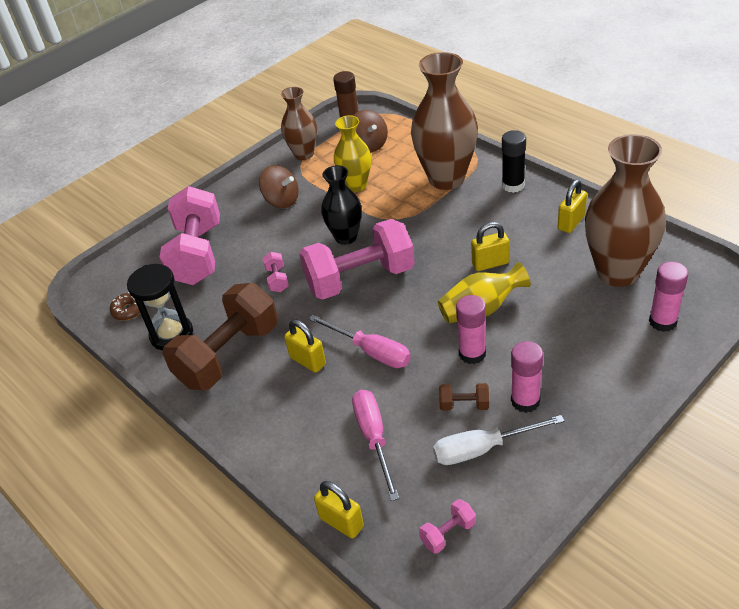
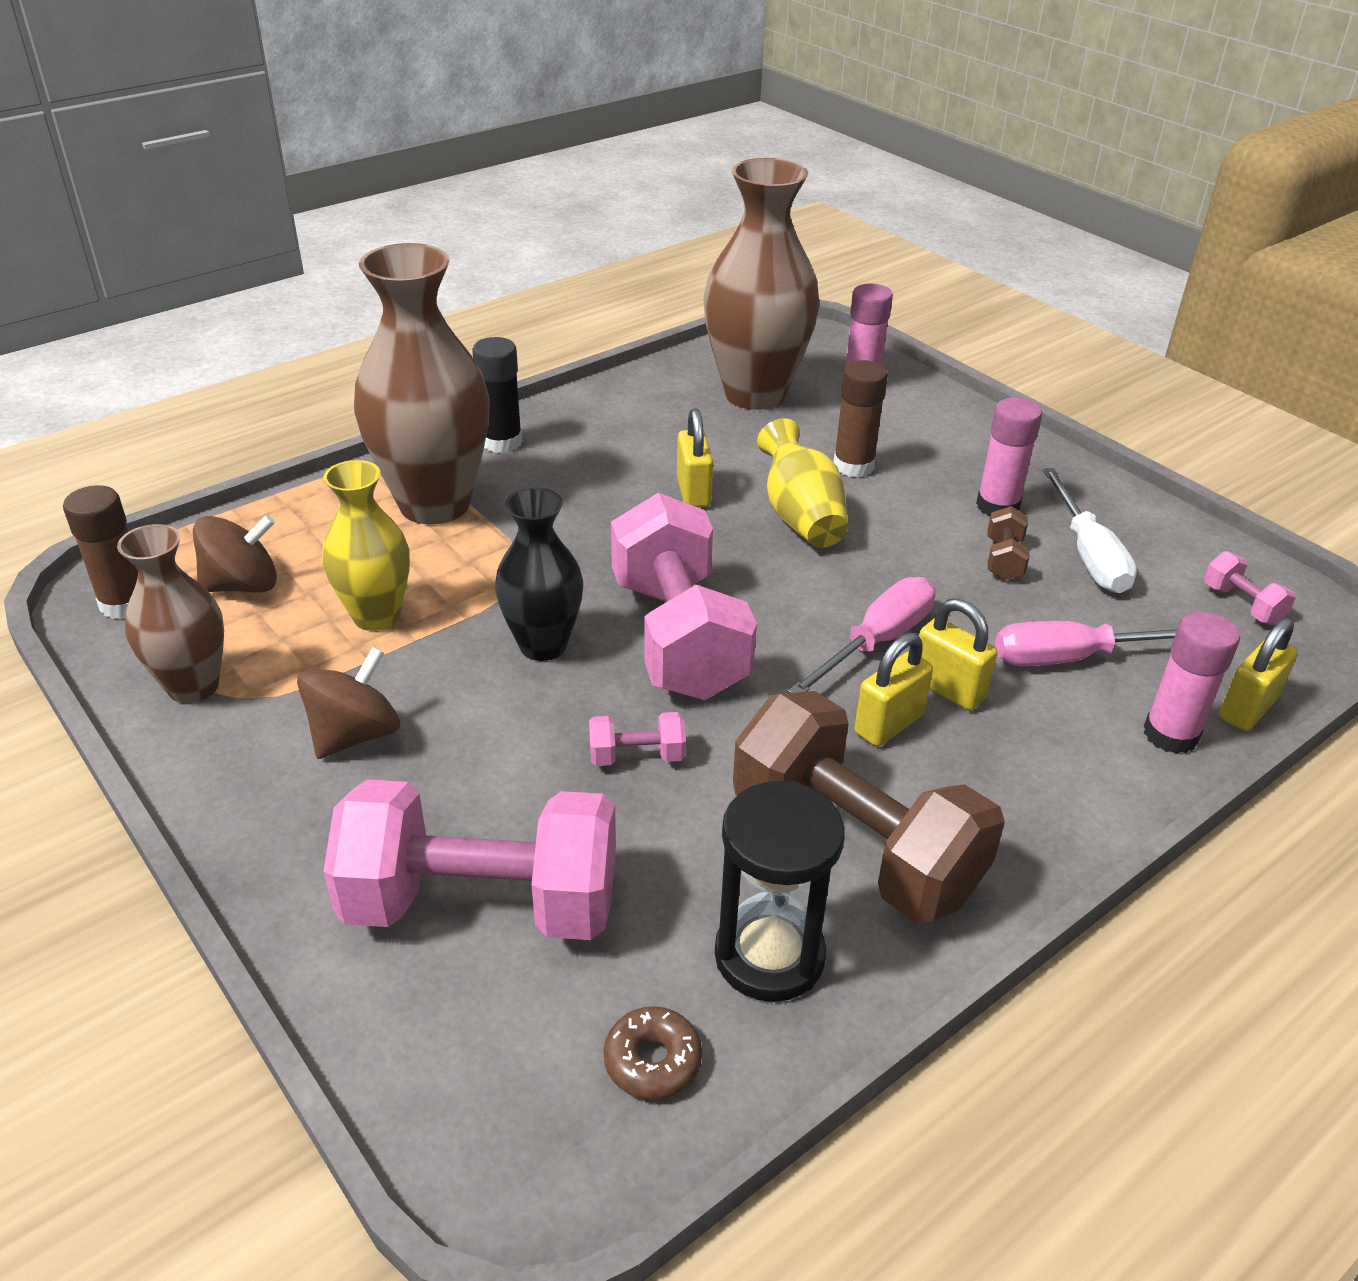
camera: 90 degrees left, 5 degrees down
pink glue stick [456,295,486,364] -> pink glue stick moved to [1144,611,1240,754]
yellow padlock [558,179,587,233] -> yellow padlock moved to [919,598,998,711]
none -> brown glue stick [833,360,888,478]

